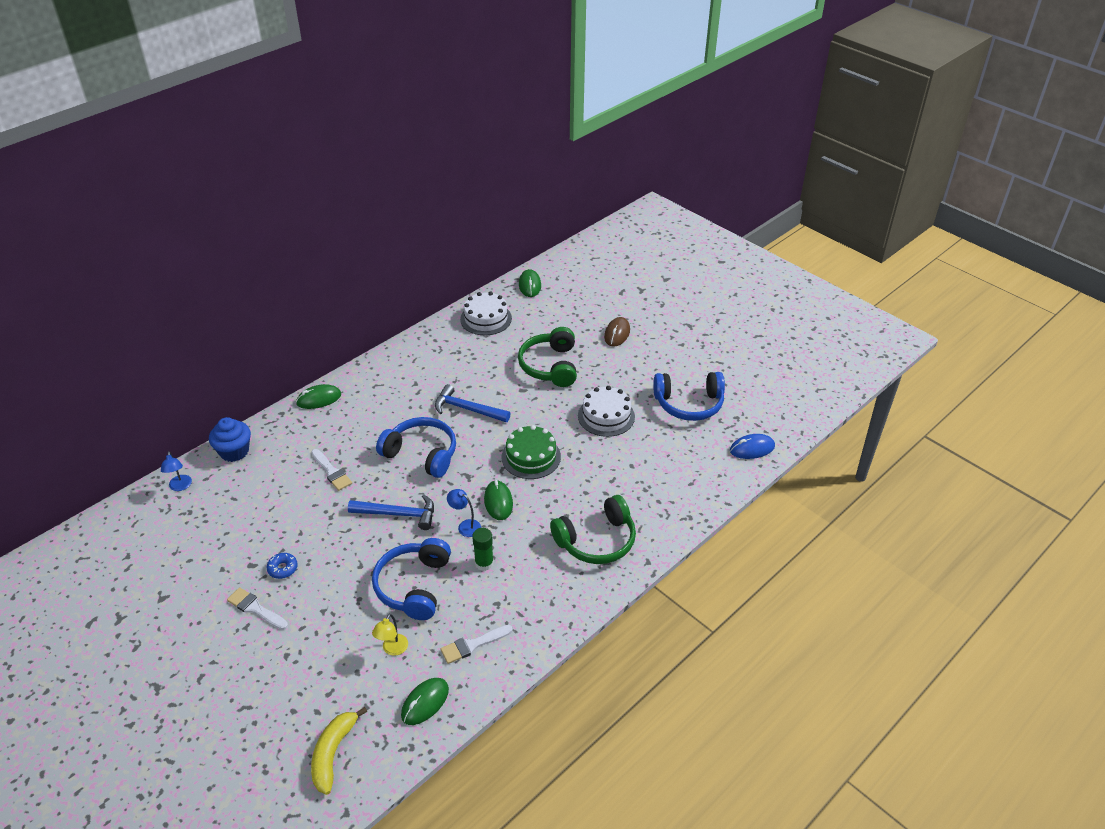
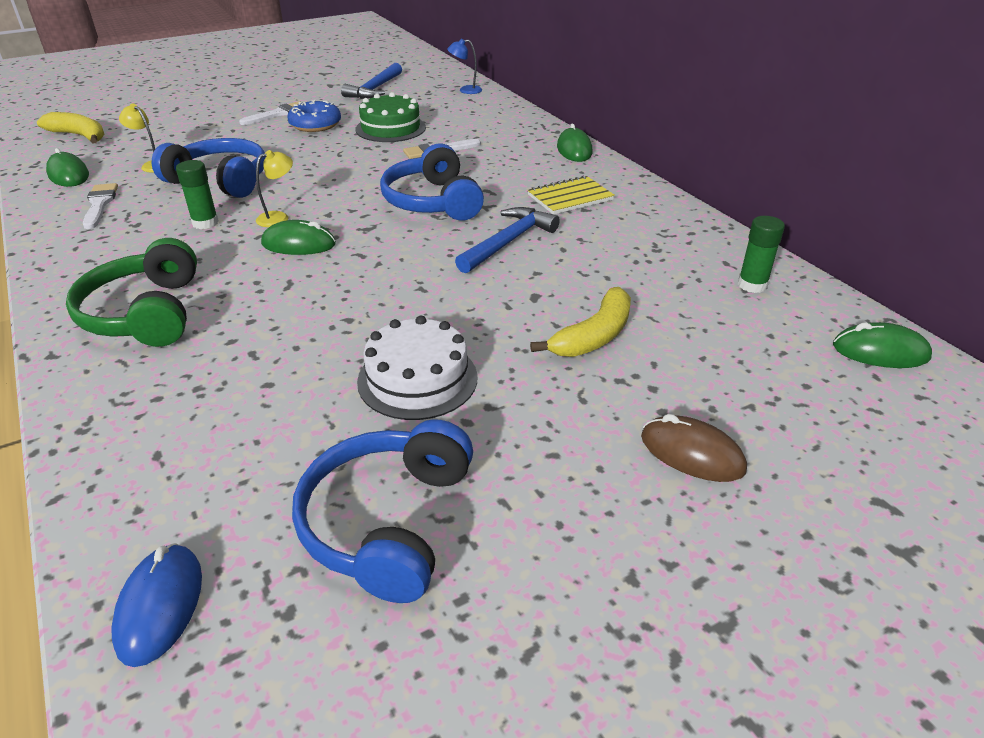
camera: 105 degrees right, 5 degrees down
blue cupcake [209,417,251,462] -> none
blue donut [267,553,298,579] -> blue donut [287,100,341,132], size x1.64
blue hammer [348,494,434,530] -> blue hammer moved to [341,63,402,99]
blue headphones [376,417,456,478] -> blue headphones turned 120 degrees clockwise [380,144,484,221]
blue lamp [447,489,481,537] -> yellow lamp [256,150,293,227]
white cake [460,292,512,335] -> green glue stick [738,216,785,293]
green cake [502,425,561,479] -> green cake moved to [355,92,426,142]
green headphones [518,327,577,387] -> yellow banana [530,287,631,357]
none -> yellow notebook [527,176,615,214]

